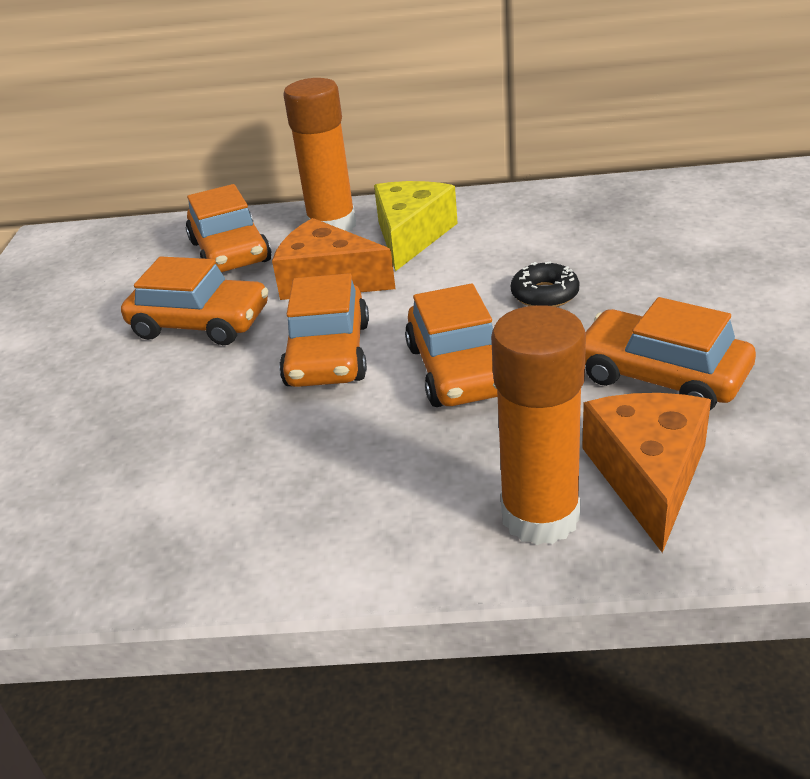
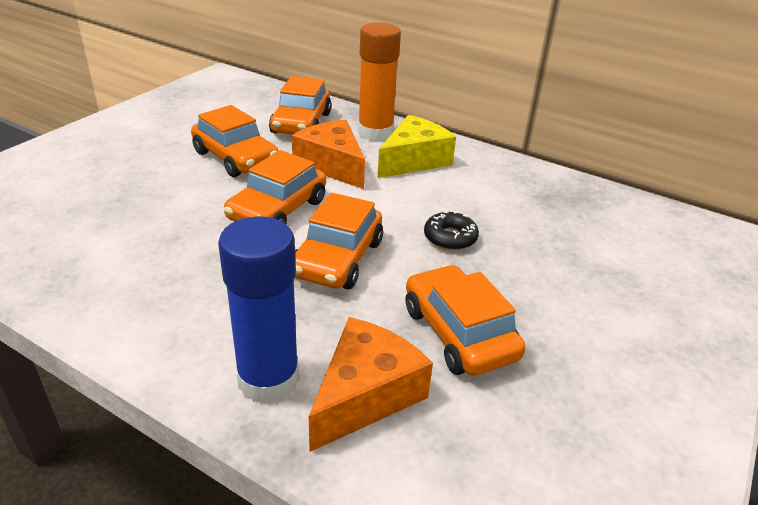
camera: 25 degrees right, 0 degrees up
orange glue stick [491,305,586,545] -> blue glue stick [218,217,299,404]

